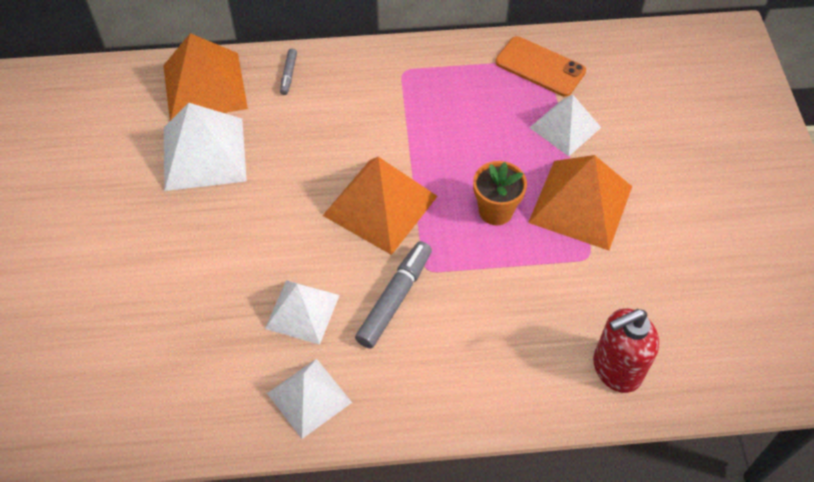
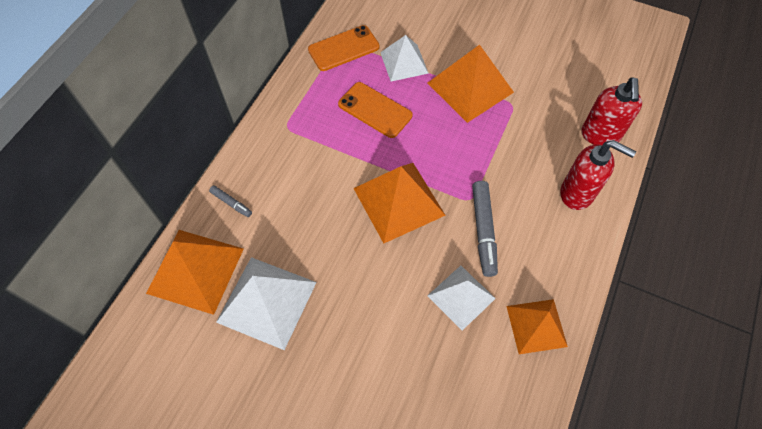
camera: 60 degrees left, 5 degrees up
white pyramid [267,359,352,439] -> orange pyramid [506,299,568,354]
grey marker [355,241,432,349] -> grey marker turned 150 degrees counterclockwise [472,181,498,277]
orange flower pot [473,161,527,225] -> none
none -> orange phone [338,82,413,138]
none -> red soap dispenser [560,140,636,210]

